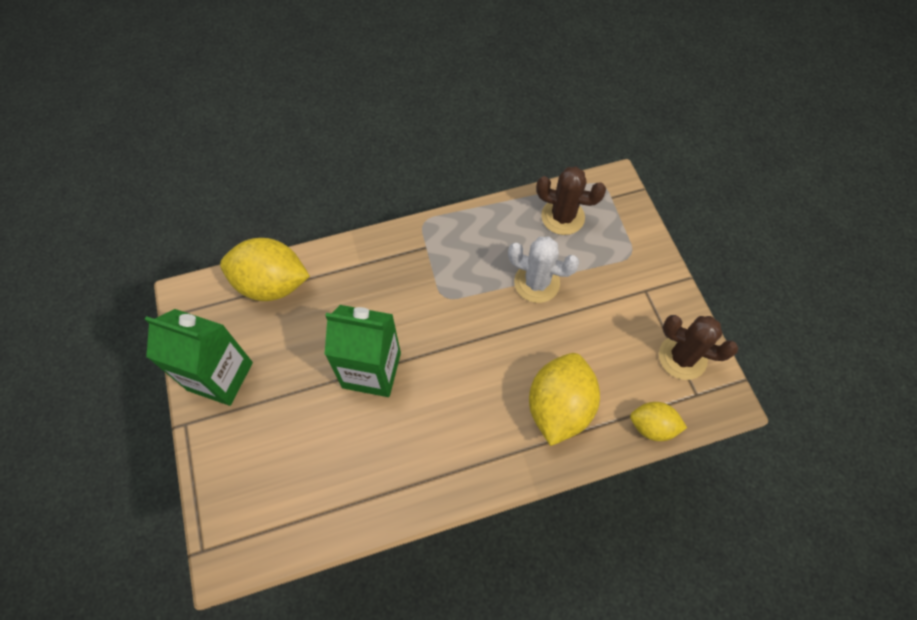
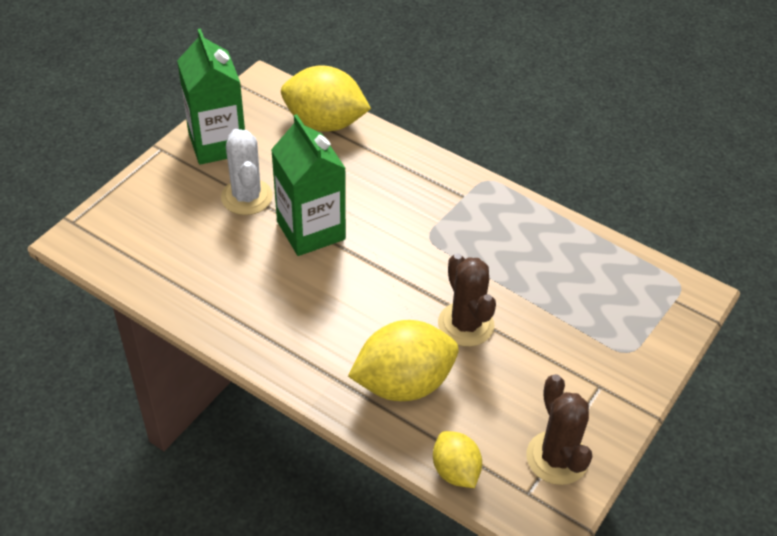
camera: 50 degrees right, 15 degrees down
yellow lemon [220,238,310,301] -> yellow lemon turned 45 degrees counterclockwise [281,65,371,131]
white cactus [508,237,579,303] -> white cactus moved to [221,129,273,215]
brown cactus [536,167,606,235] -> brown cactus moved to [438,253,496,347]

